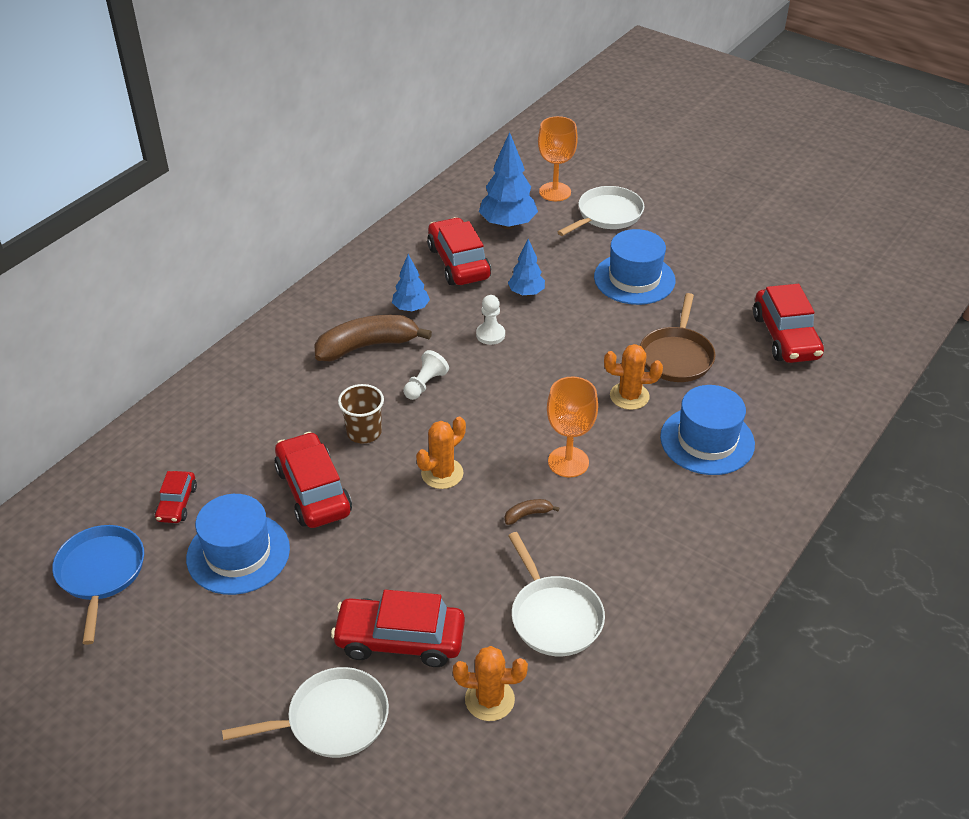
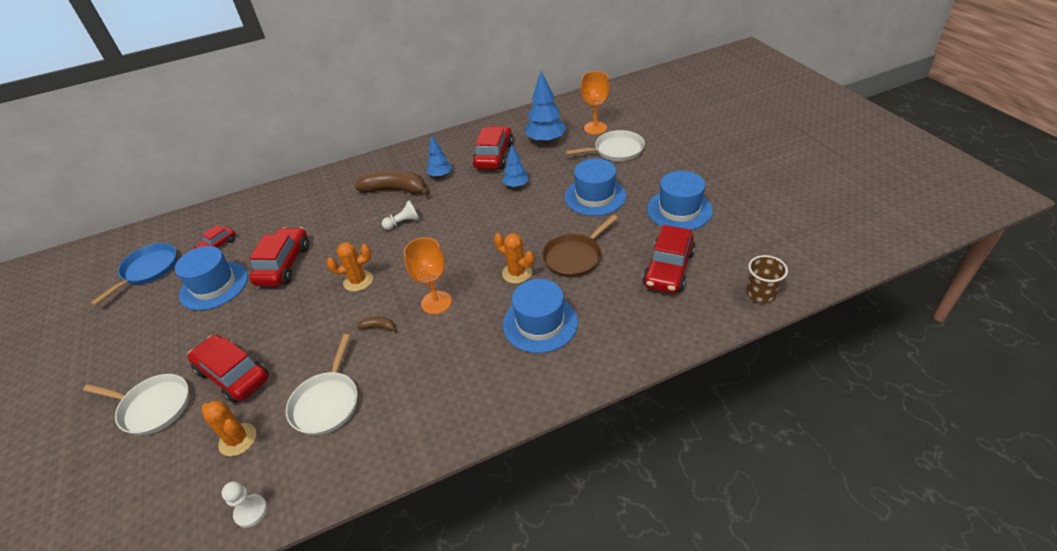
camera: 35 degrees right, 0 degrees up
brown cup [338,384,384,443] -> brown cup moved to [747,255,788,303]
white pawn [476,295,505,345] -> white pawn moved to [221,481,267,528]
none -> blue hat [647,171,713,230]

